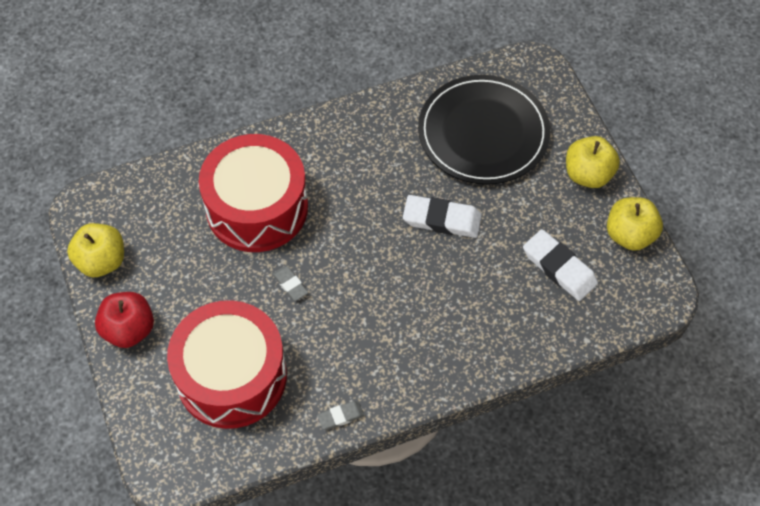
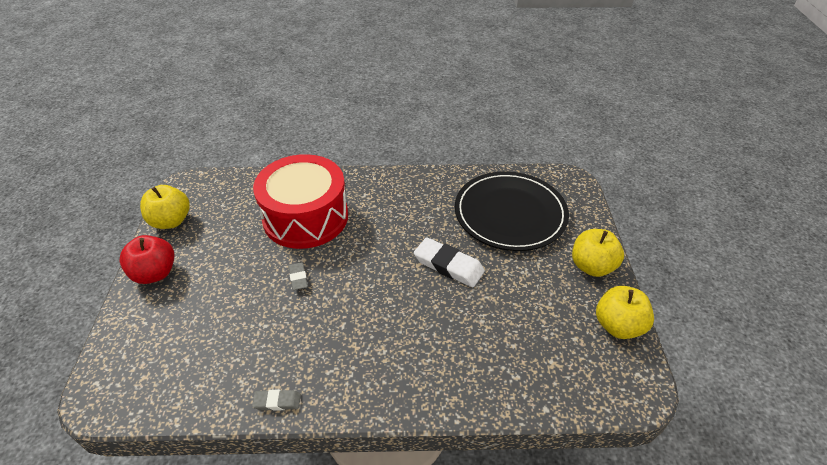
camera: 20 degrees right, 15 degrees down
red drum [167,300,287,429] -> none
white eraser [523,229,598,301] -> none

